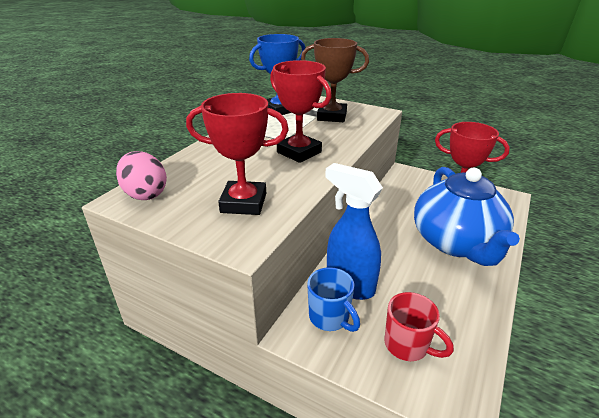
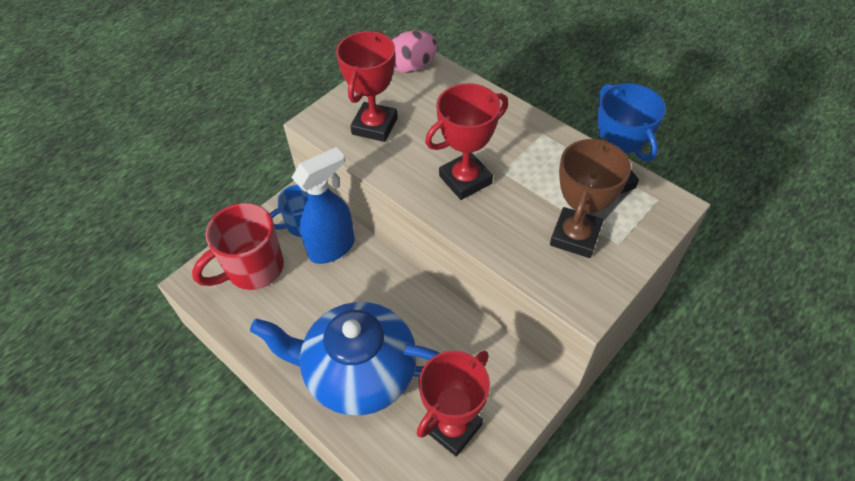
camera: 105 degrees right, 20 degrees up
red mug [384,292,454,361] -> red mug [192,203,284,290], size x1.57

